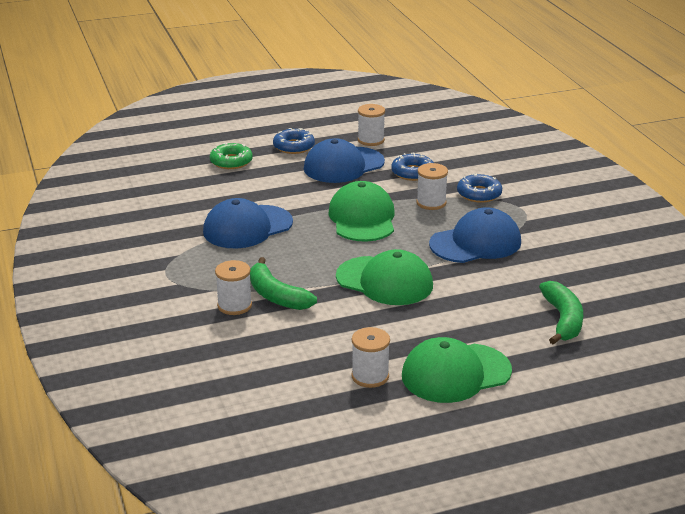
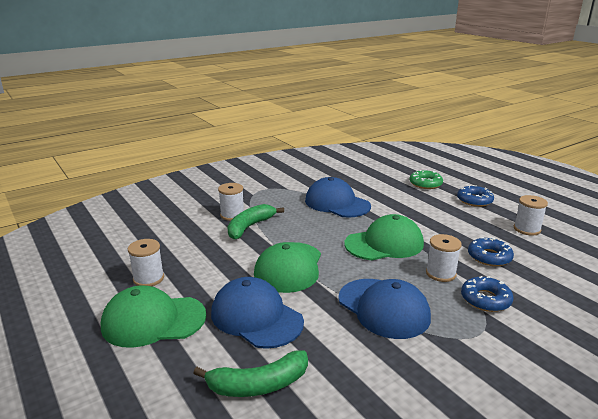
camera: 75 degrees right, 5 degrees down
blue cap [304,138,385,183] -> blue cap moved to [211,277,304,349]
green cap [402,337,512,403] -> green cap turned 60 degrees counterclockwise [101,286,206,348]

